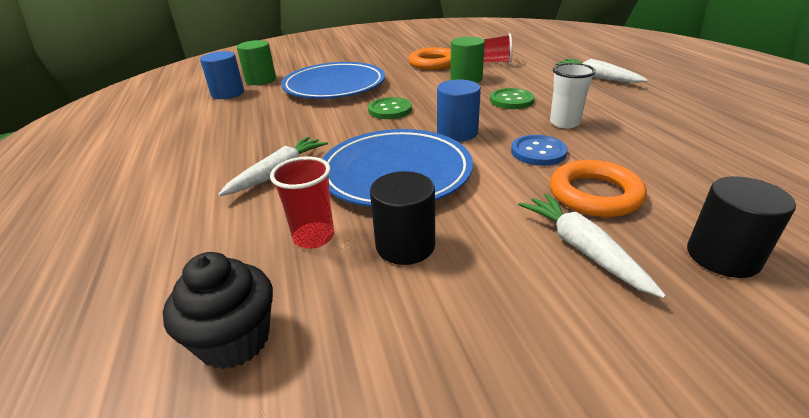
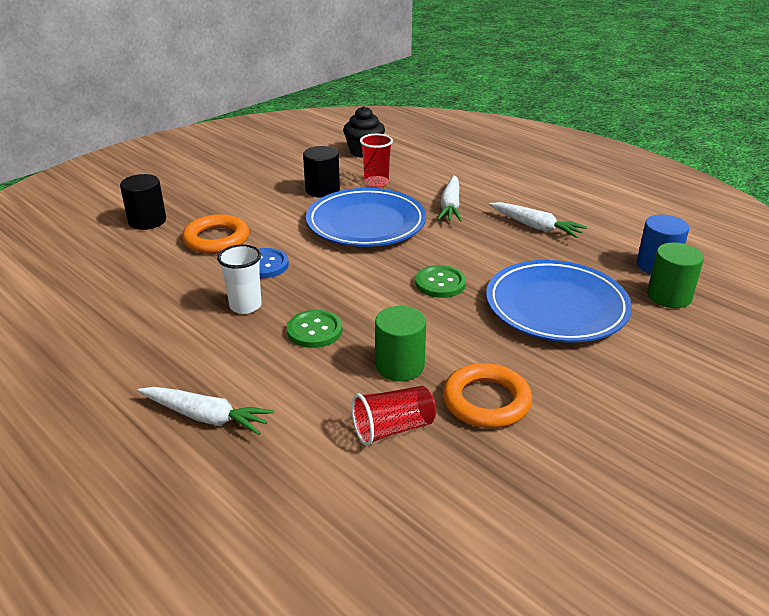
camera: 150 degrees right, 0 degrees up
blue cylinder [437,80,481,142] -> none
white carrot [518,193,666,298] -> white carrot moved to [489,202,587,238]

